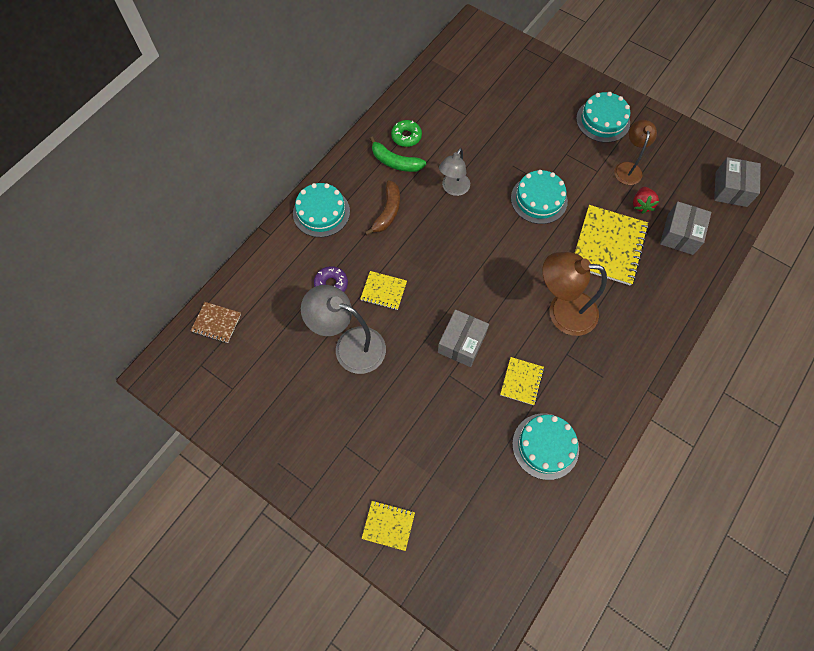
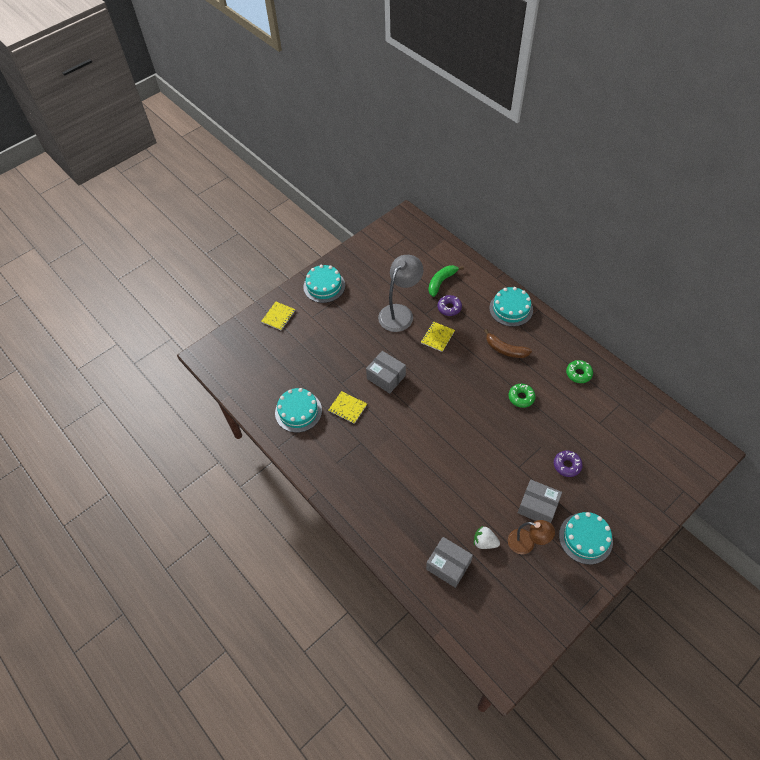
camera: 105 degrees right, 10 degrees down
brown notebook [191,302,241,343] -> none
green banana [370,136,426,172] -> green banana moved to [428,265,464,297]
grey lamp [439,148,470,196] -> green donut [509,384,535,408]
turquoise cake [511,170,568,224] -> turquoise cake moved to [303,265,345,303]
brown lamp [542,252,607,336] -> none
yellow notebook [575,205,649,285] -> none
red strawberry [633,187,659,214] -> white strawberry [474,526,500,549]
grey box [714,157,761,207] -> grey box moved to [518,479,562,523]
none -> purple donut [554,451,583,477]

